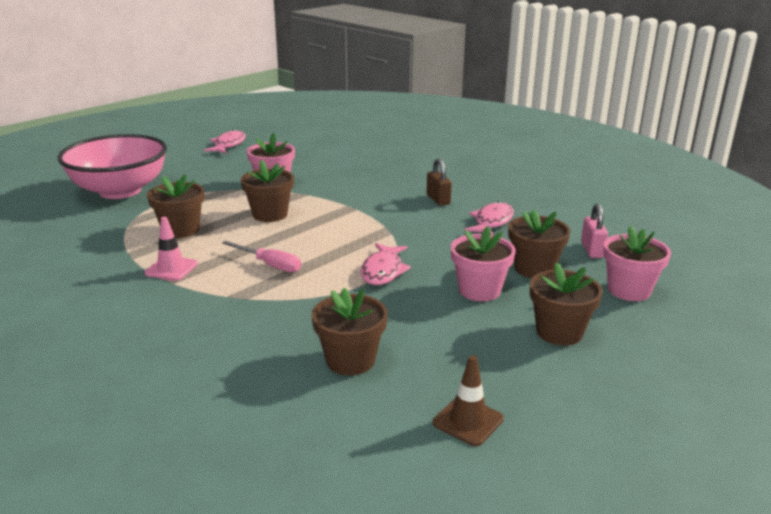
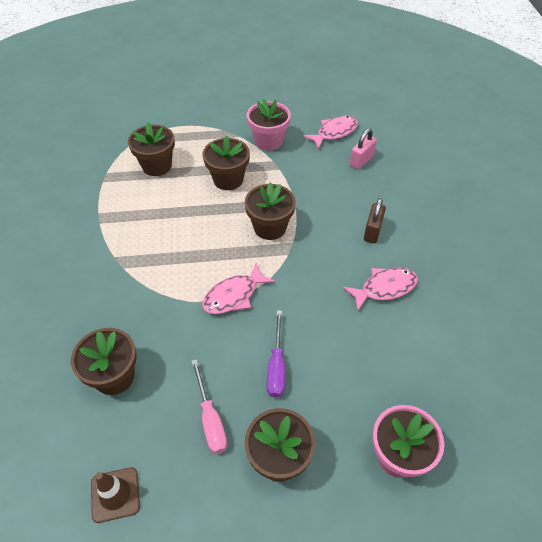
camera: 40 degrees right, 25 degrees up
pink bowl [58,134,167,199] -> none
pink traffic cone [145,217,198,281] -> none
pink fish [204,130,246,154] -> pink fish moved to [303,116,358,149]
pink screwdriver [222,241,301,272] -> pink screwdriver moved to [191,359,227,454]
pink flower pot [451,226,516,301] -> purple screwdriver [267,310,285,398]
brown flower pot [508,209,570,278] -> brown flower pot moved to [245,182,296,240]
pink padlock [581,204,608,258] -> pink padlock moved to [350,128,377,170]

